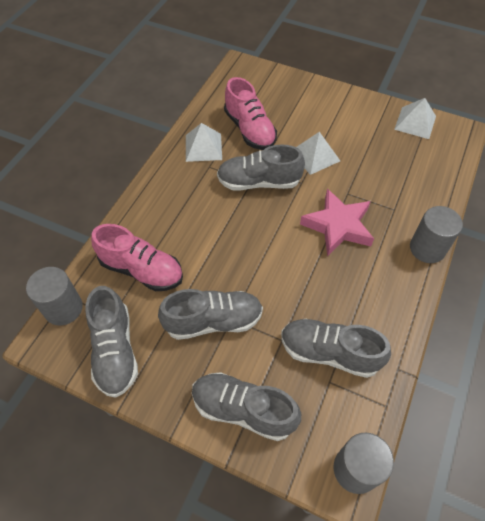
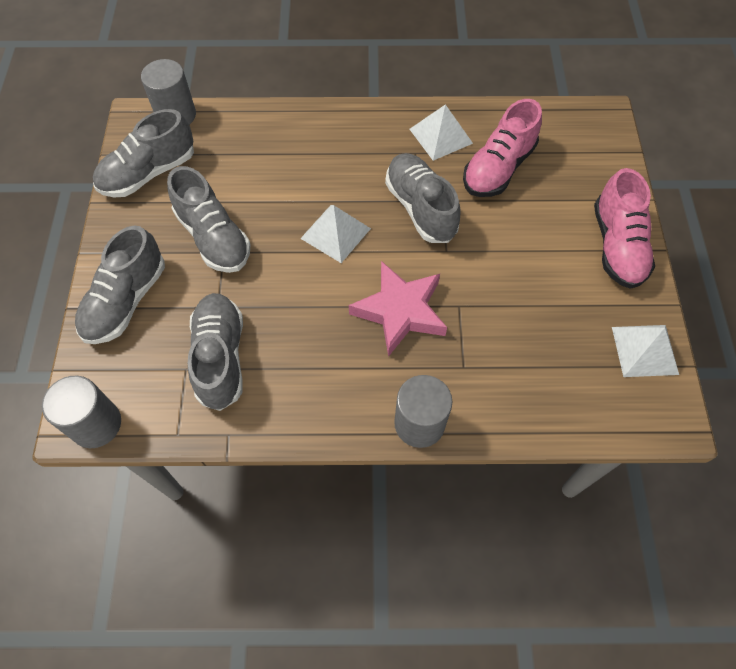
camera: 65 degrees right, 5 degrees up
pink shoe [91,224,183,291] -> pink shoe moved to [594,168,655,289]
grey shoe [192,372,301,441] -> grey shoe turned 150 degrees counterclockwise [75,225,165,344]
white pyramid [296,132,340,175] -> white pyramid moved to [300,205,371,263]

